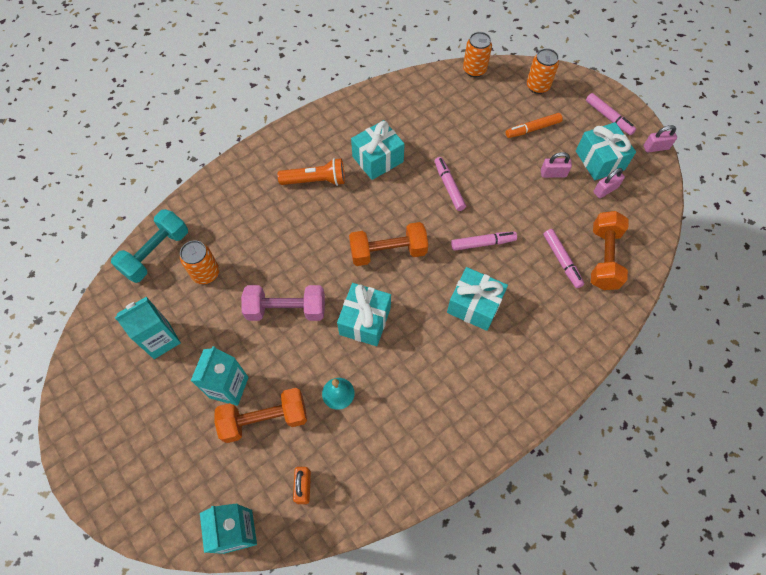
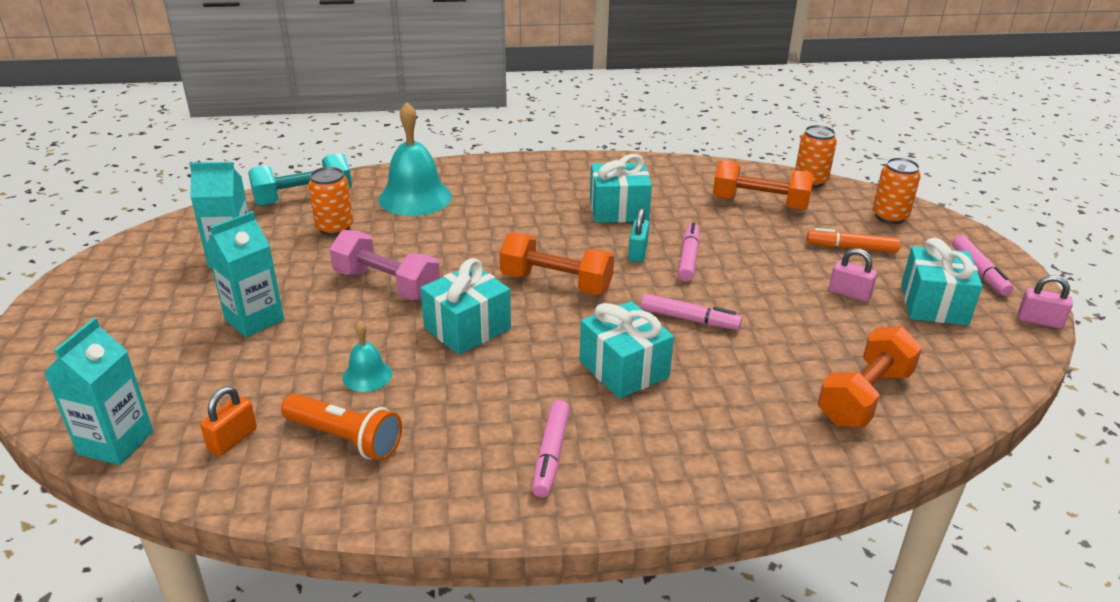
camera: 30 degrees right, 30 degrees down
orange dumbbell [214,388,307,443] -> orange dumbbell moved to [713,160,814,210]
orange flashlight [278,158,345,186] -> orange flashlight moved to [281,394,402,461]
pink marker [543,229,584,288] -> pink marker moved to [532,400,570,497]
pink padlock [593,168,625,198] -> none
none -> turquoise bell [378,102,452,216]
none -> turquoise padlock [628,208,649,262]

